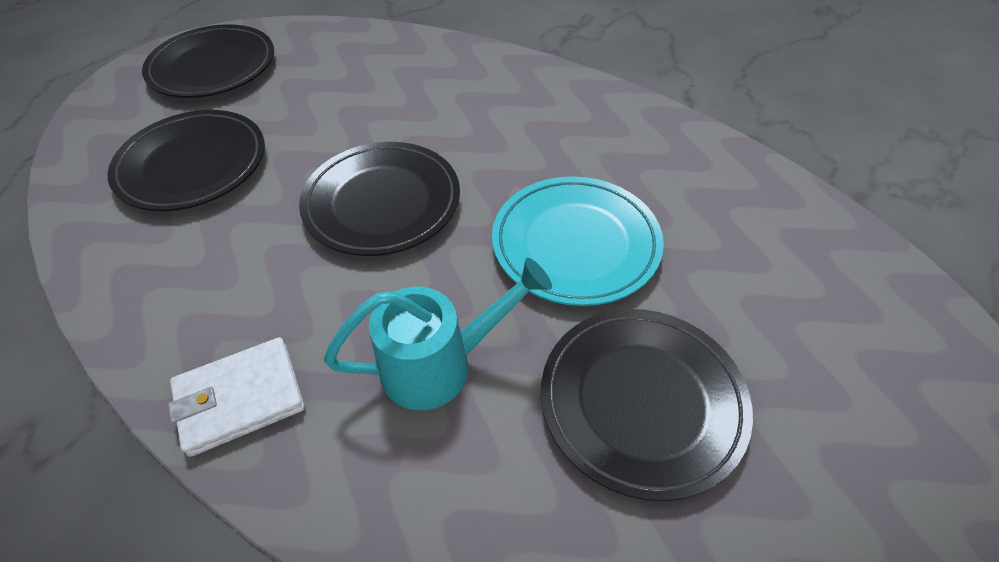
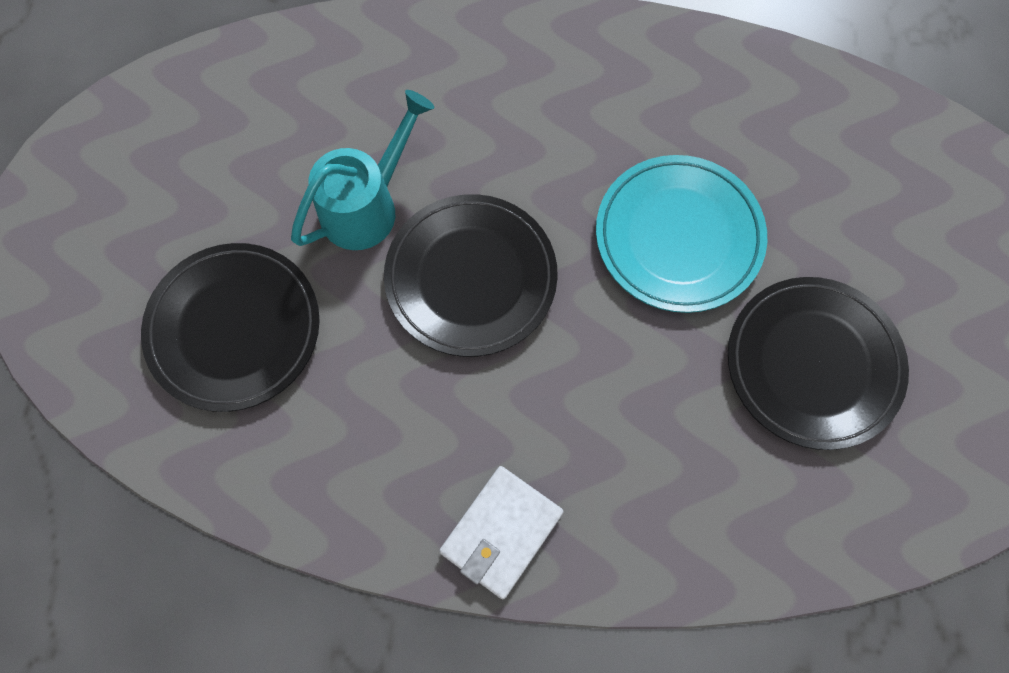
camera: 30 degrees left, 20 degrees up
black plate [142,24,274,98] -> none
turquoise watering can [324,258,552,410] -> turquoise watering can moved to [291,90,434,250]

